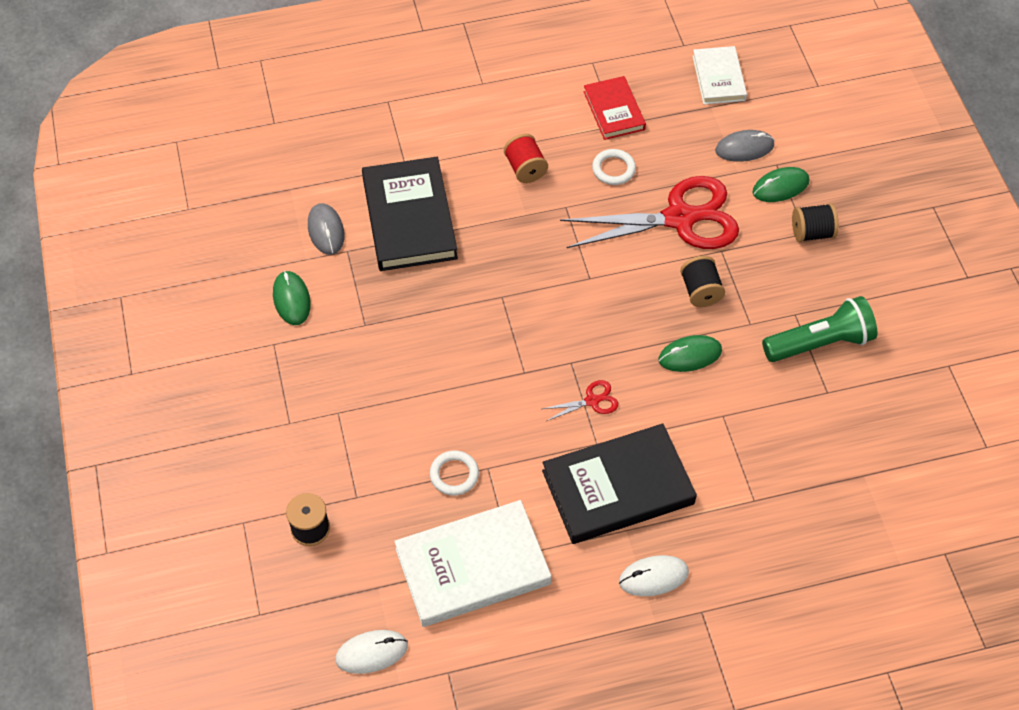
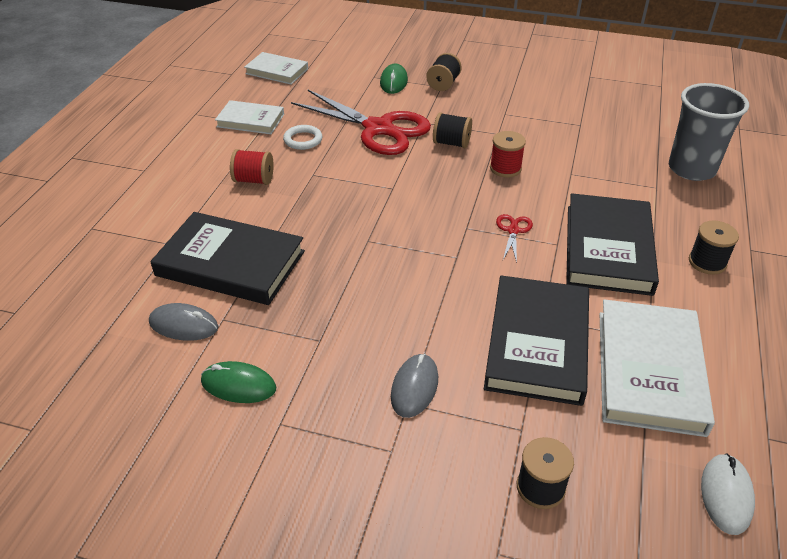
camera: 60 degrees left, 15 degrees down
white ring [430,450,479,496] -> black book [484,275,589,406]
red scissors [560,176,739,249] -> red scissors turned 105 degrees clockwise [291,90,431,155]
red book [583,76,646,140] -> white book [215,100,284,134]
white mouse [619,555,689,596] -> black spool [689,221,739,275]
green mouse [658,335,722,372] -> red spool [490,131,526,177]
grey mouse [715,130,775,162] -> grey mouse moved to [391,354,438,418]
green flashlight [762,296,877,362] -> none
none -> grey cup [669,83,749,181]

